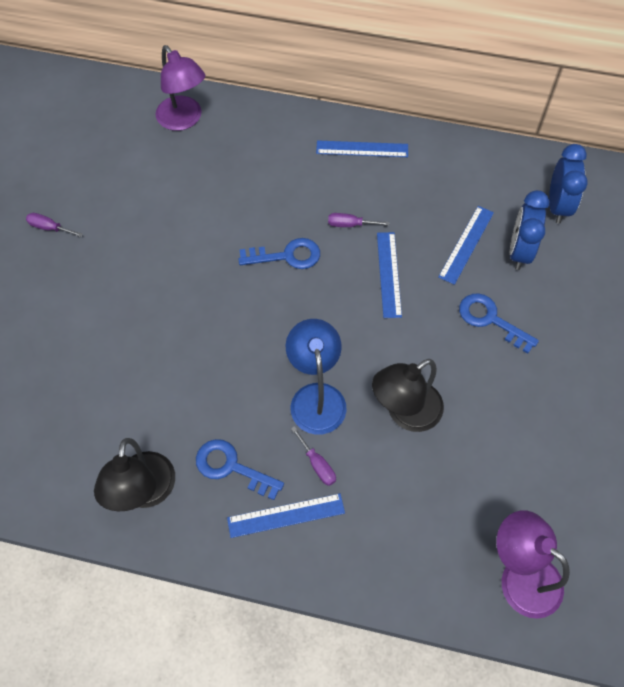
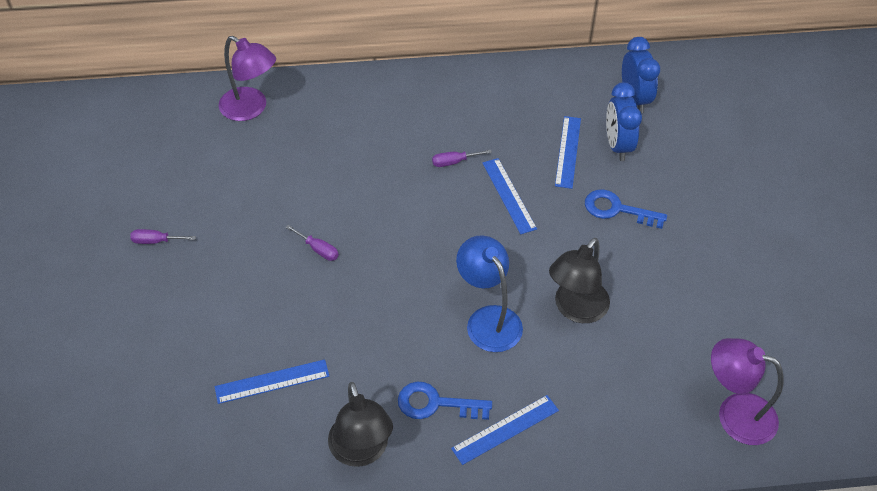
camera: 20 degrees left, 10 degrees down
blue key [238,238,320,269] -> none
purple screwdriver [291,426,336,486] -> purple screwdriver moved to [286,225,339,261]
blue ruler [316,140,408,157] -> blue ruler moved to [215,359,329,404]

